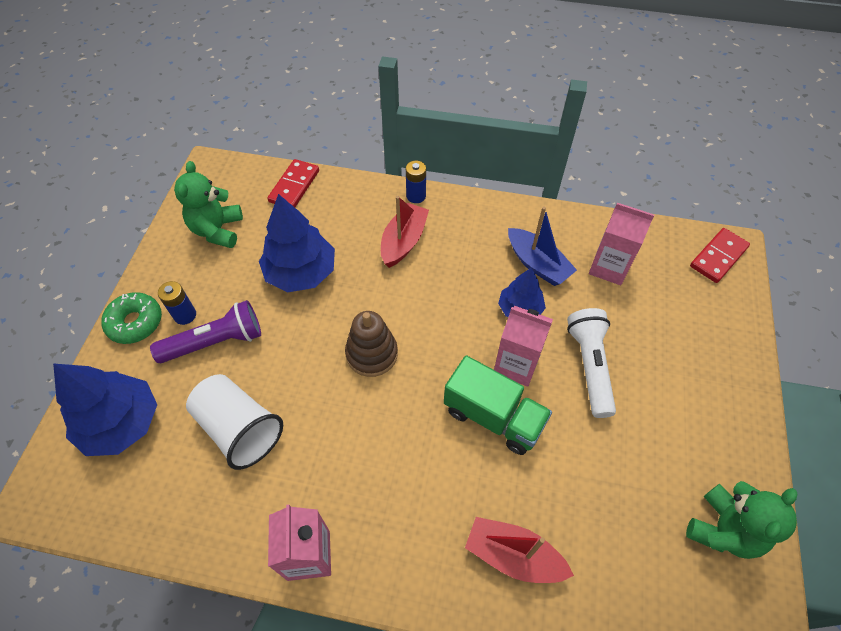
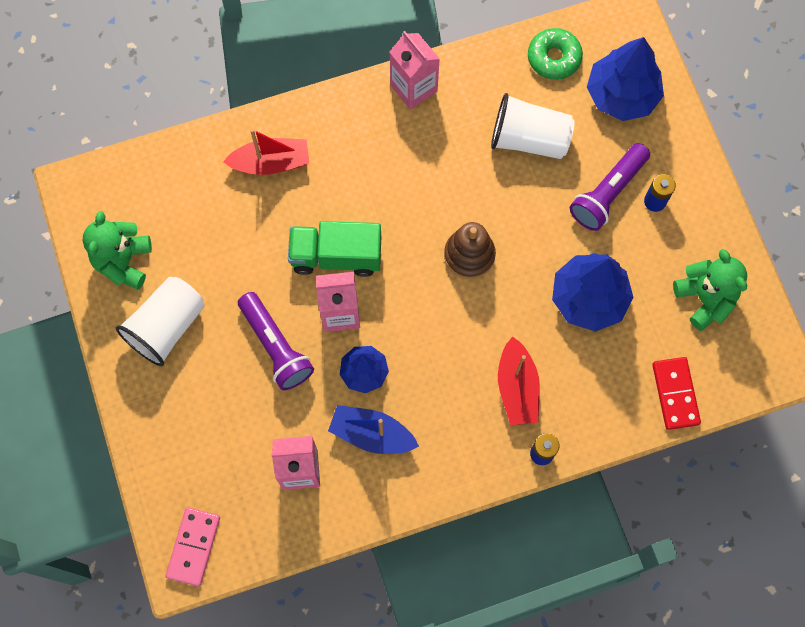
camera: 150 degrees right, 15 degrees up
green donut [101,292,162,344] -> green donut moved to [528,28,583,80]
white flashlight [567,308,616,418] -> purple flashlight [238,292,314,390]
red domino [690,228,750,283] -> pink domino [166,507,220,586]
none -> white cup [116,277,205,366]

